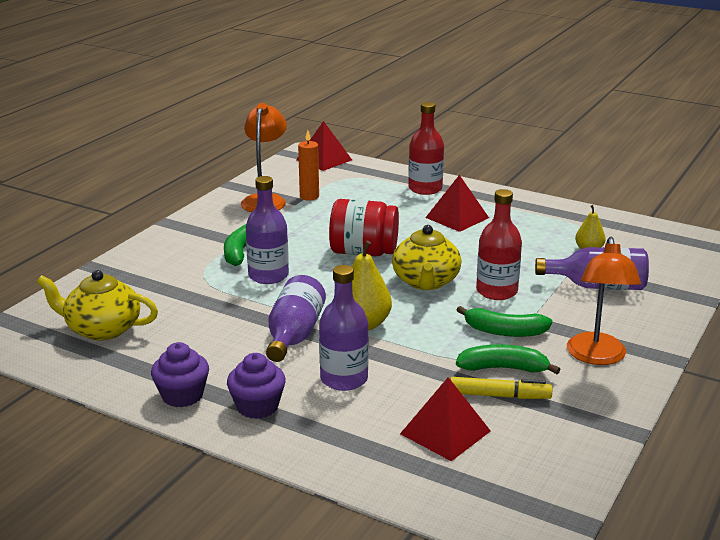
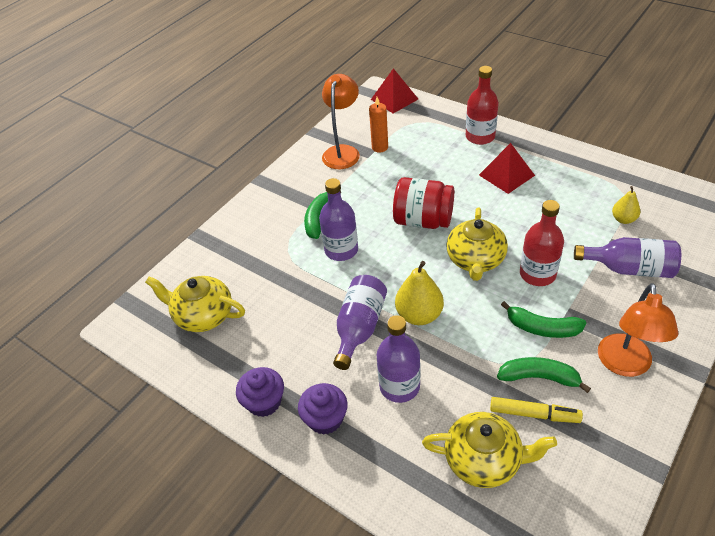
camera: 10 degrees right, 20 degrees up
red pyramid [400,377,491,461] -> yellow teapot [422,412,557,488]

